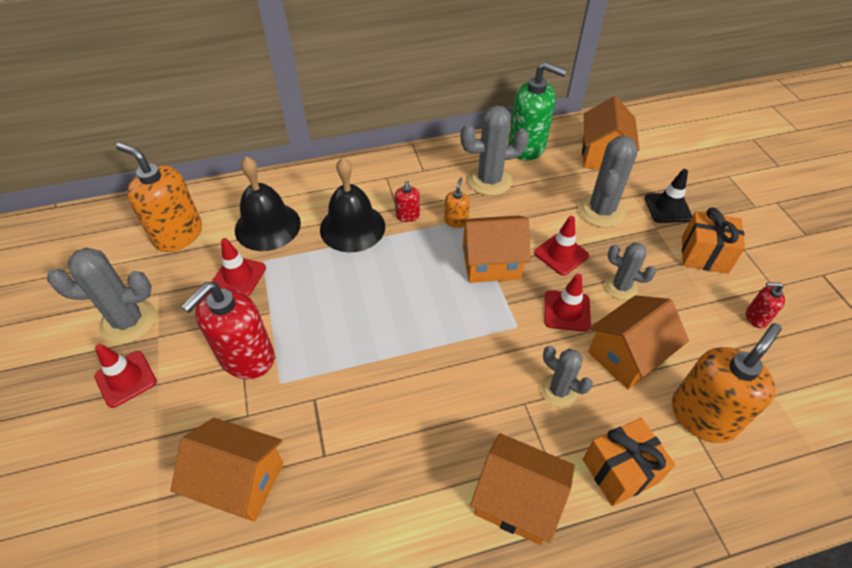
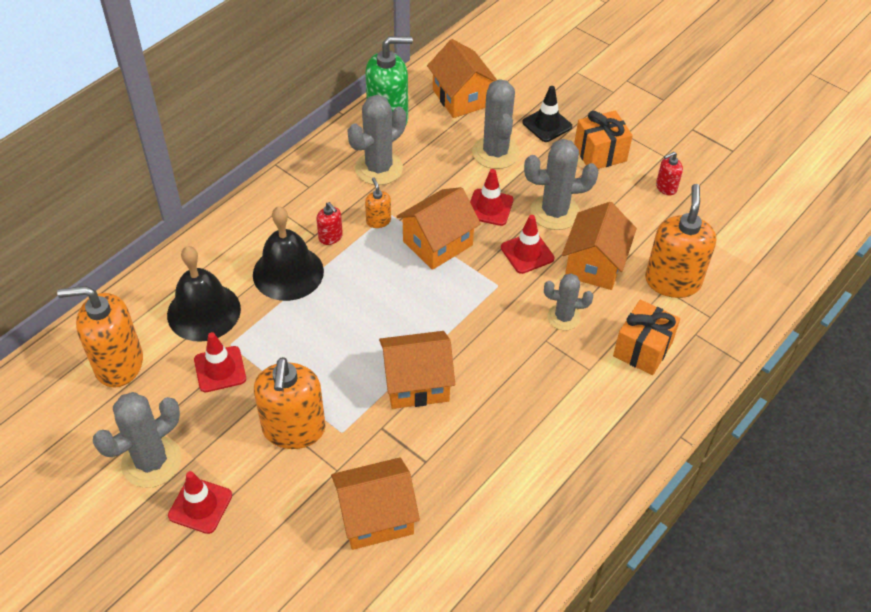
camera: 35 degrees left, 0 degrees up
red soap dispenser [181,282,275,379] -> orange soap dispenser [254,357,326,449]
orange house [470,433,575,545] -> orange house moved to [379,331,455,409]
grey cactus [605,242,656,300] -> grey cactus [524,139,599,230], size x1.60

